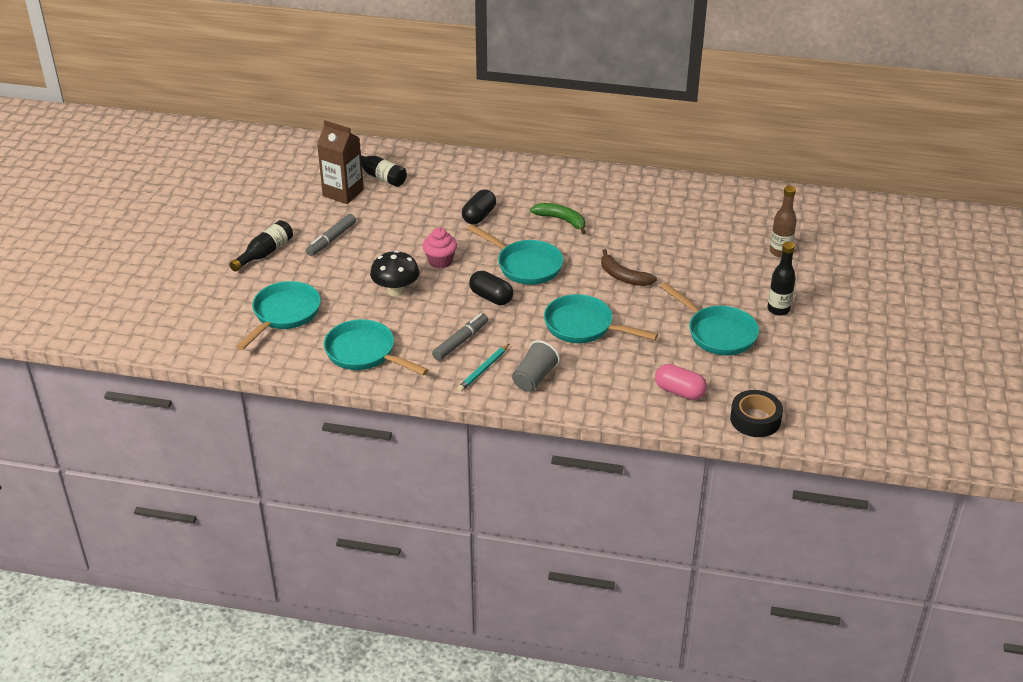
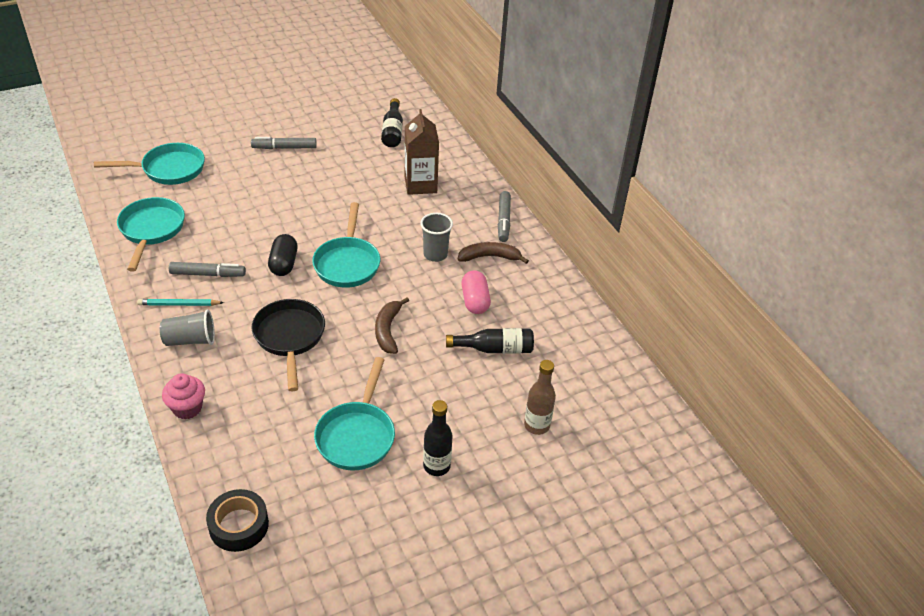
camera: 50 degrees right, 5 degrees up
black bottle [229,220,293,272] -> black bottle moved to [446,328,534,353]
brown carton [317,120,364,204] -> brown carton moved to [405,109,439,195]
black mushroom [370,250,419,297] -> none
pink cupcake [423,228,457,269] -> pink cupcake moved to [162,373,205,419]
black capsule [462,190,496,225] -> none
green banana [530,203,586,234] -> grey cup [420,213,453,262]
turquoise pan [544,294,658,343] -> black pan [252,299,325,391]
pink capsule [655,364,707,400] -> pink capsule moved to [461,270,491,314]
none -> brown banana [458,242,529,264]
none -> grey marker [498,191,511,242]

